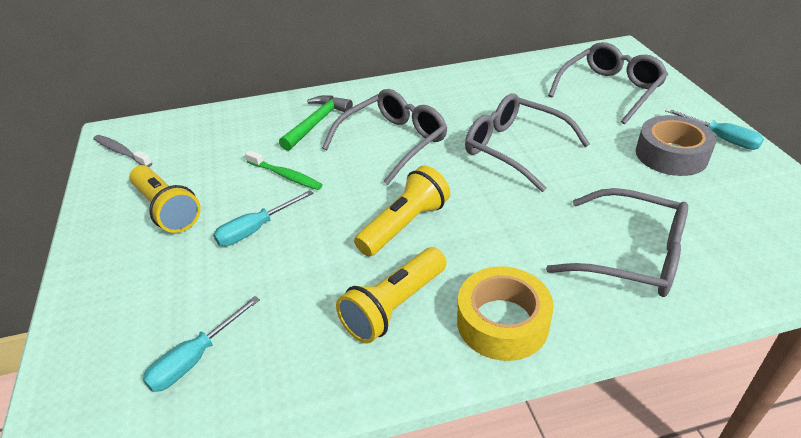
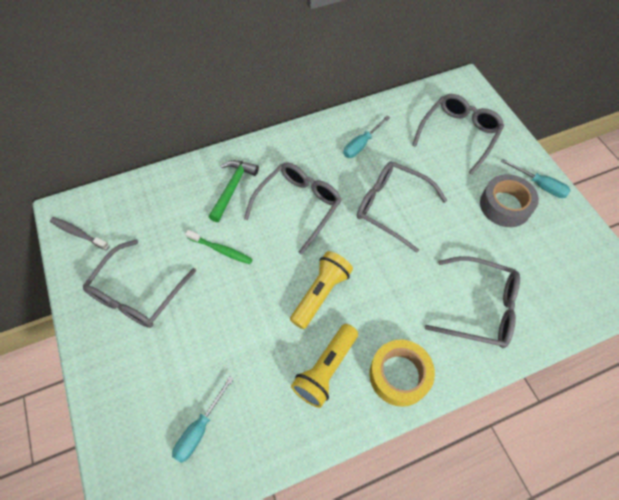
camera: 10 degrees left, 20 degrees up
yellow flashlight [129,165,201,233] -> grey glasses [82,239,196,328]
turquoise screwdriver [213,190,313,246] -> turquoise screwdriver moved to [343,116,390,158]

